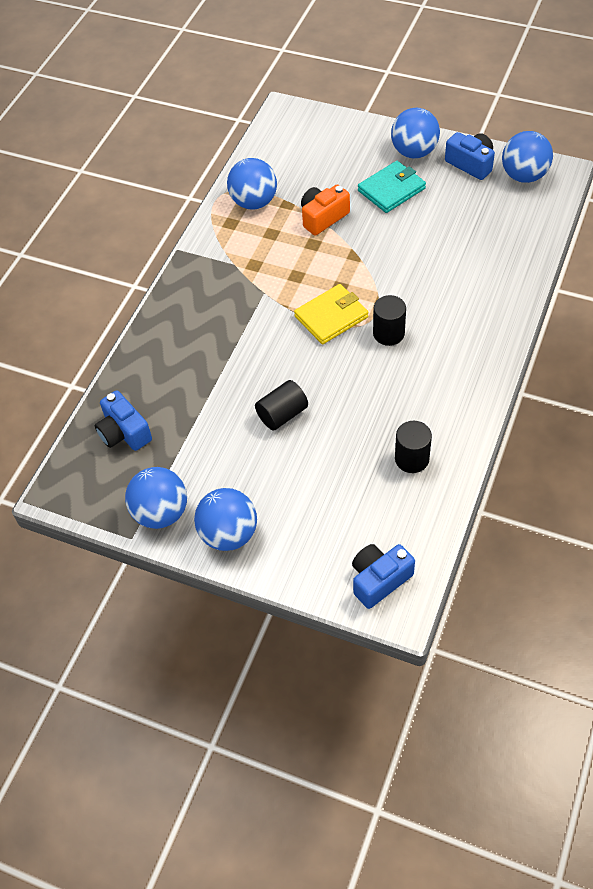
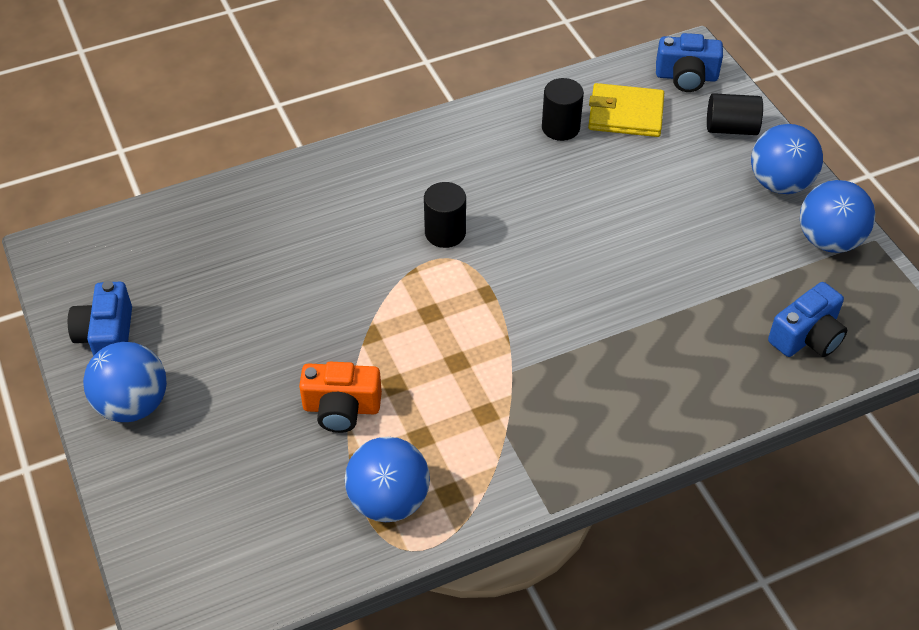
camera: 140 degrees left, 5 degrees down
blue camera [95,390,152,451] -> blue camera turned 45 degrees clockwise [768,282,847,357]
black cylinder [255,380,308,430] -> black cylinder moved to [707,93,763,135]
yellow wallet [294,284,369,345] -> yellow wallet moved to [588,83,664,137]
turquoise wallet [358,161,426,213] -> none
blue ball [502,131,553,183] -> none

